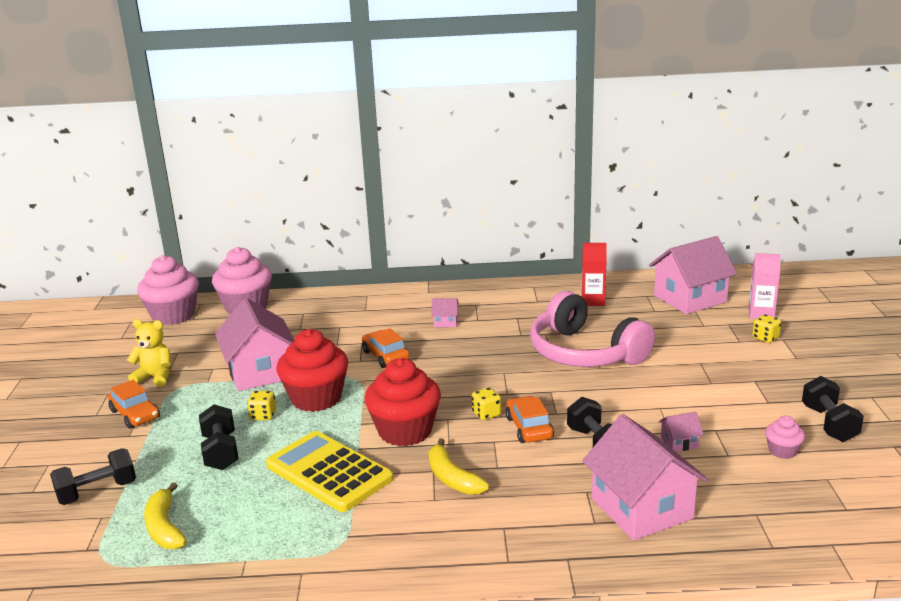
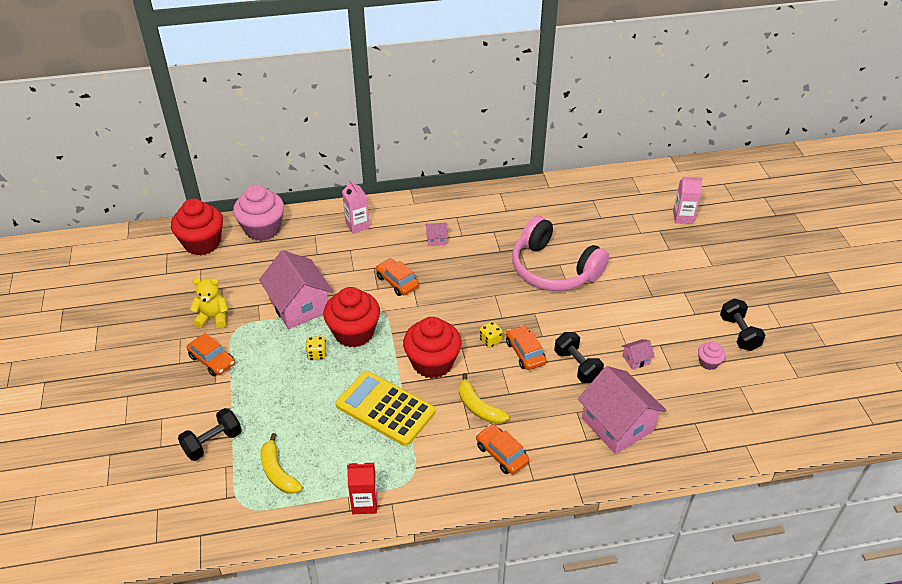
camera: 10 degrees left, 20 degrees up
pink cupcake [137,255,199,325] -> red cupcake [171,198,223,255]
black dumbbell [199,404,238,470] -> none
red carton [582,243,607,306] -> red carton moved to [347,461,377,514]
pink house [649,236,737,314] -> none
yellow dice [752,314,781,343] -> none
none -> pink carton [342,179,370,234]
none -> orange car [476,424,529,474]

